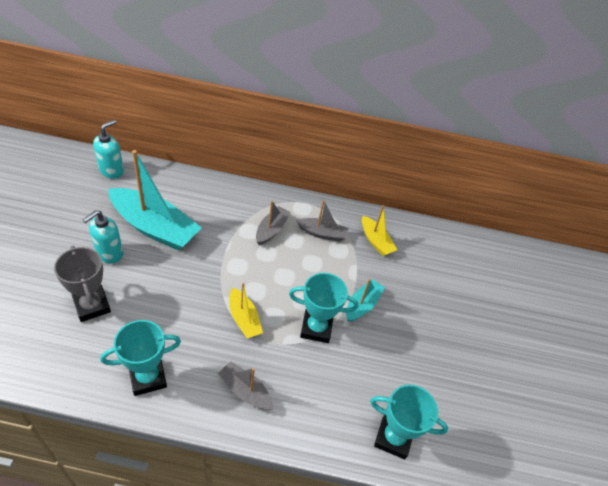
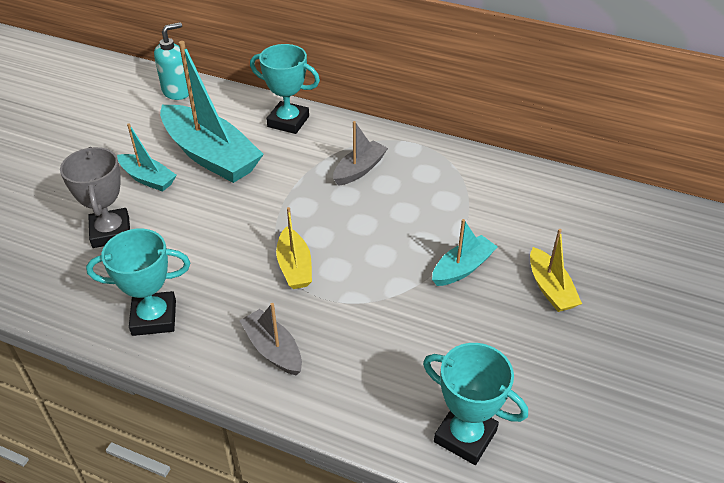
camera: 20 degrees right, 5 degrees down
turquoise soap dispenser [83,210,123,263] -> turquoise boat [117,123,177,192]
turquoise trophy [289,273,358,343] -> turquoise trophy moved to [250,44,320,134]
grey boat [296,200,348,242] -> none
yellow boat [362,205,397,256] -> yellow boat moved to [530,229,582,312]

